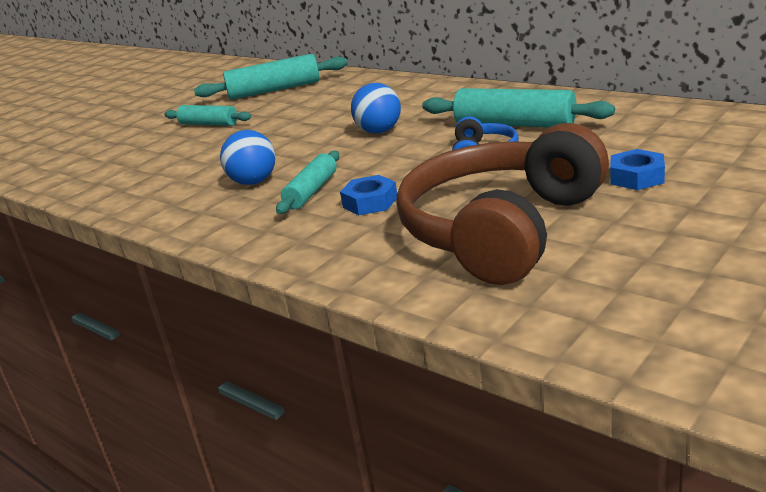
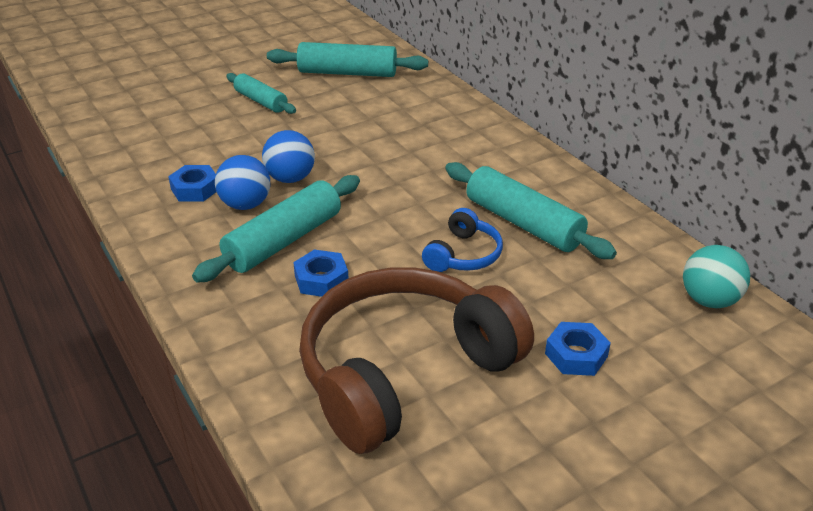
camera: 15 degrees right, 10 degrees up
turquoise rolling pin [276,151,339,214] -> turquoise rolling pin [192,175,360,283], size x1.59
blue ball [351,83,401,134] -> blue ball moved to [262,130,315,183]
none -> blue nut [168,165,216,202]
none -> turquoise ball [683,245,750,308]

